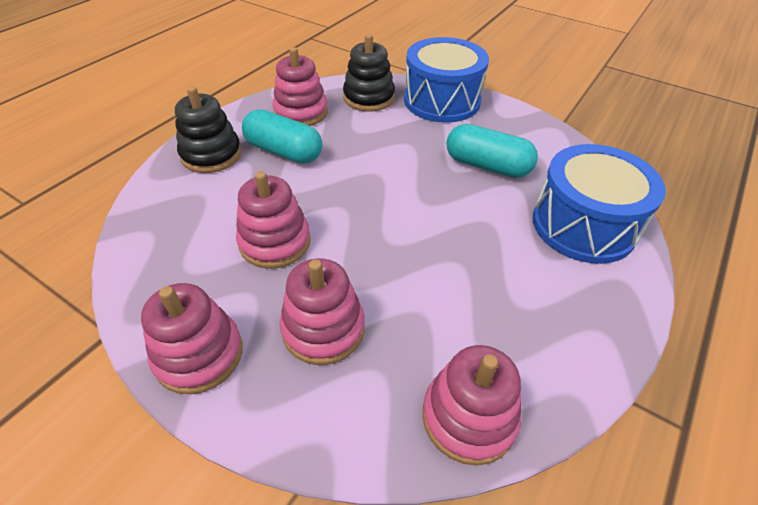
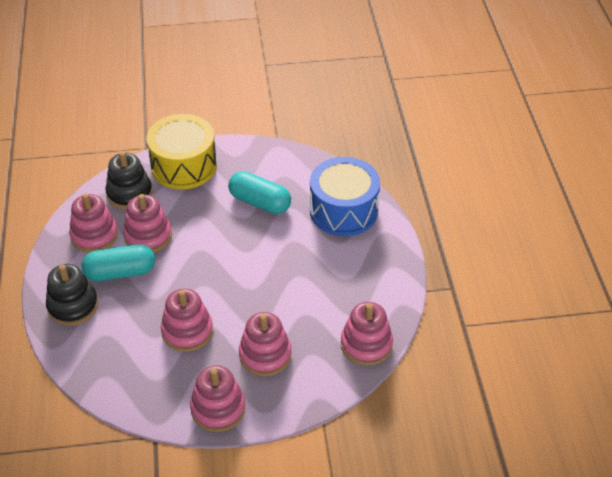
camera: 40 degrees left, 0 degrees up
blue drum [404,37,489,123] -> yellow drum [146,114,217,189]
turquoise capsule [446,124,538,178] -> turquoise capsule turned 45 degrees clockwise [228,171,291,214]
none -> pink stacking toy [123,194,172,252]

